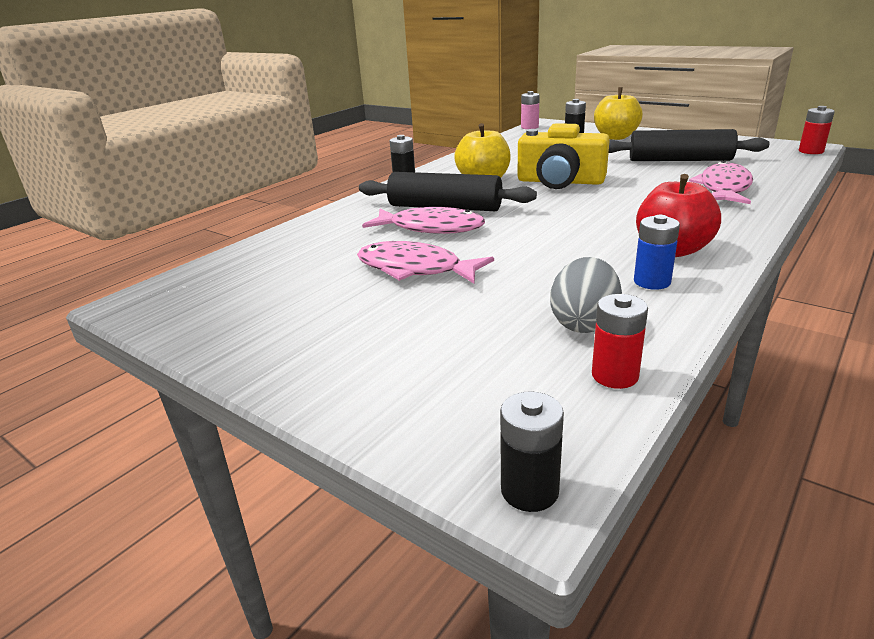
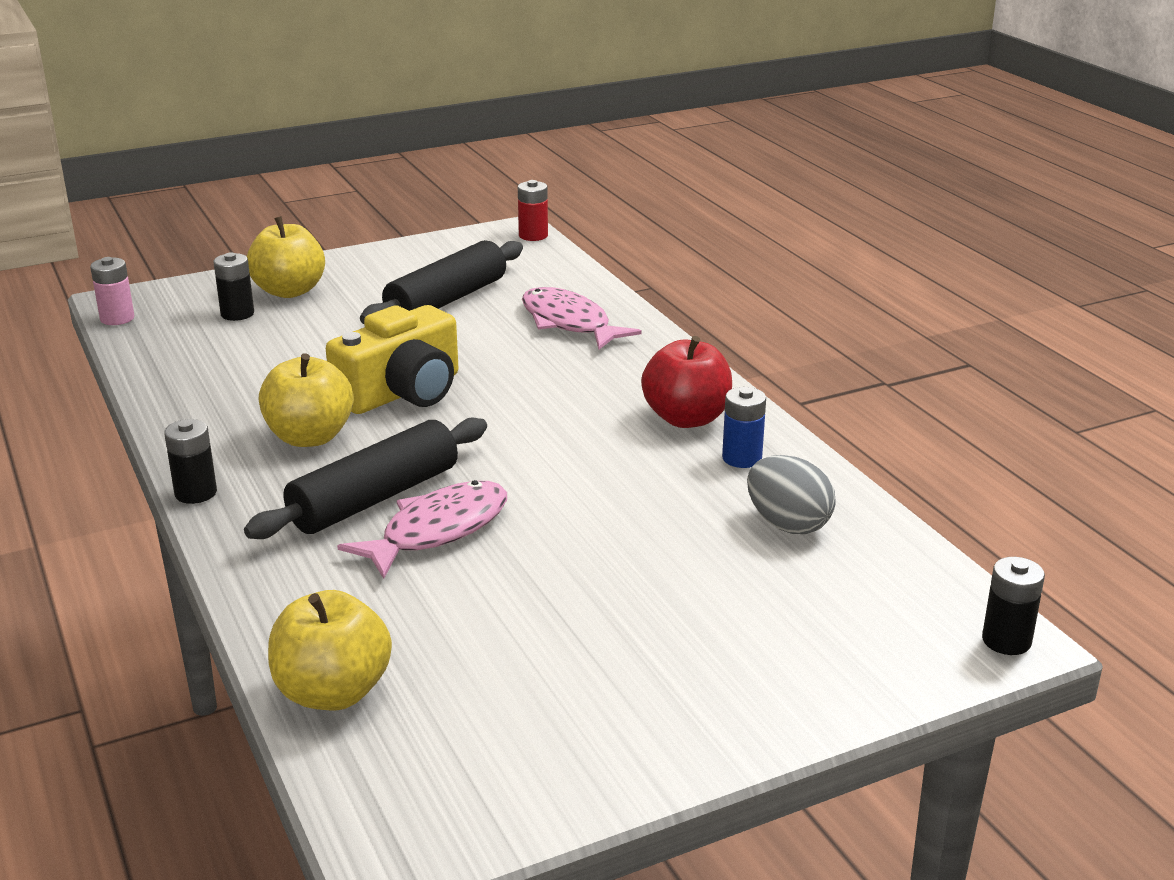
camera: 65 degrees left, 0 degrees up
pink fish [357,241,494,284] -> none
red battery [592,294,648,389] -> none
none -> yellow apple [268,590,392,710]

